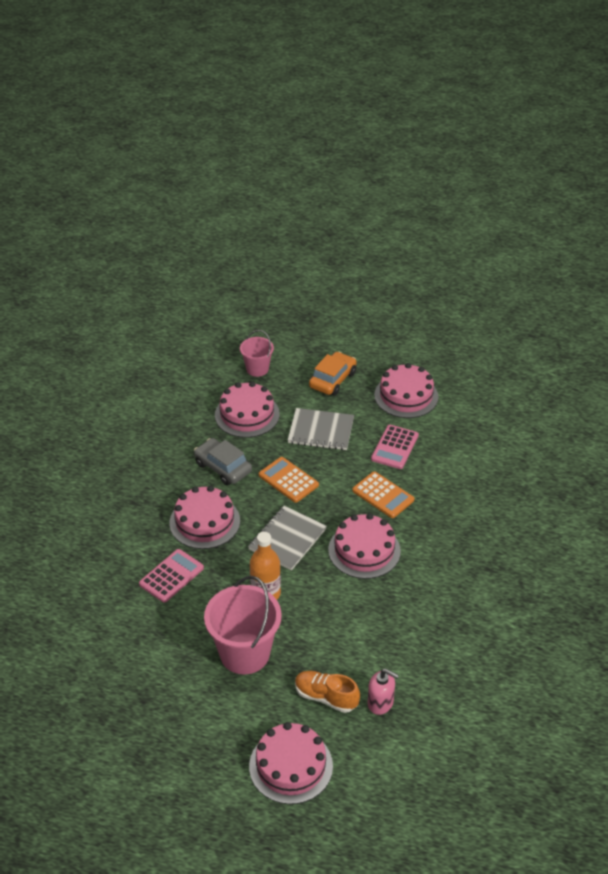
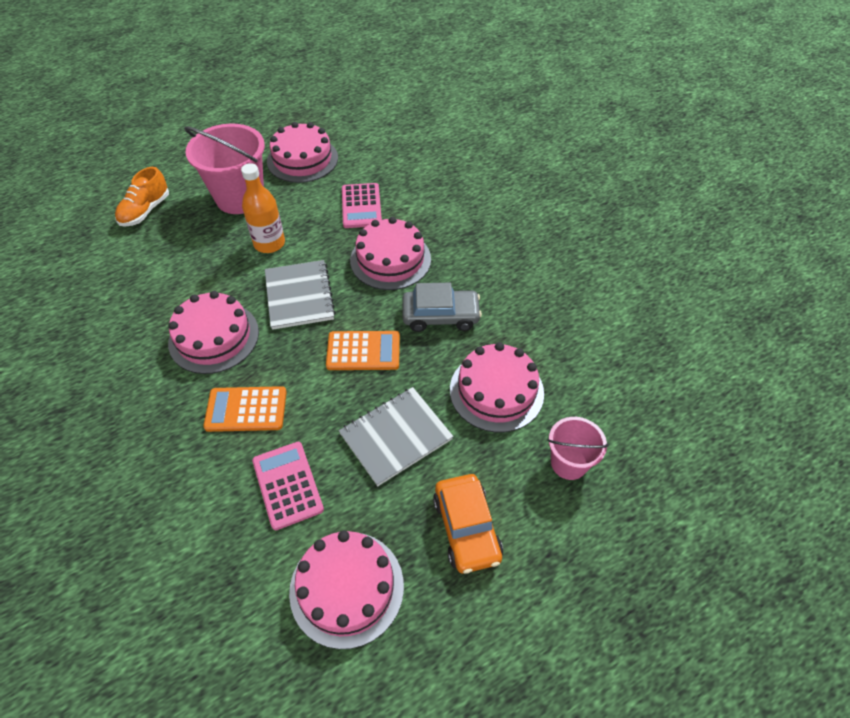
camera: 135 degrees right, 10 degrees up
pink cake [249,722,333,804] -> pink cake moved to [267,122,338,183]
orange shoe [295,671,360,713] -> orange shoe turned 135 degrees clockwise [115,167,169,226]
pink soap dispenser [368,669,399,715] -> none

